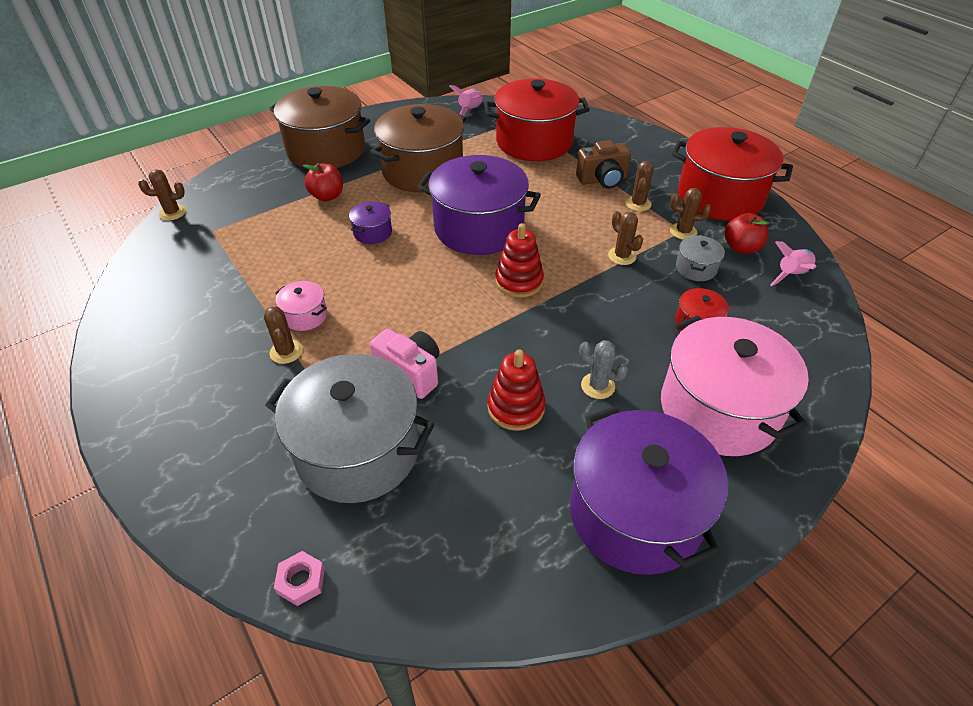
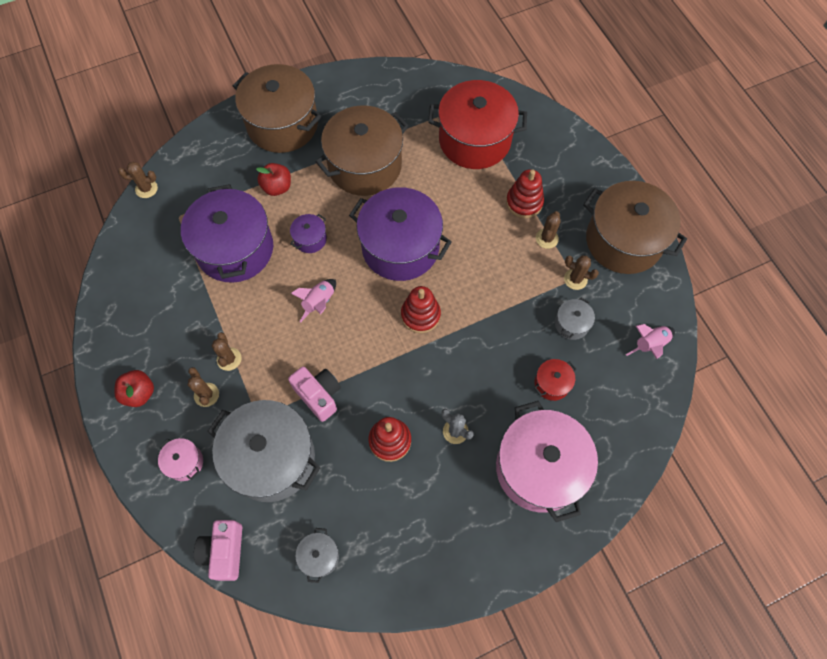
camera: 10 degrees right, 20 degrees up
pink nut [274,551,325,606] -> pink camera [194,520,242,581]
pink pot [276,281,327,331] -> pink pot moved to [158,438,203,481]
pink rocket [449,85,483,116] -> pink rocket moved to [291,279,336,322]
purple pot [570,405,728,575] -> purple pot moved to [181,184,273,283]
brown camera [576,140,631,189] -> red stacking toy [506,169,544,218]
brown cactus [608,211,643,265] -> brown cactus moved to [188,367,219,407]
red pot [672,127,793,221] -> brown pot [583,181,687,274]
red apple [725,213,769,254] -> red apple moved to [114,370,154,407]
none -> grey pot [295,528,339,583]

